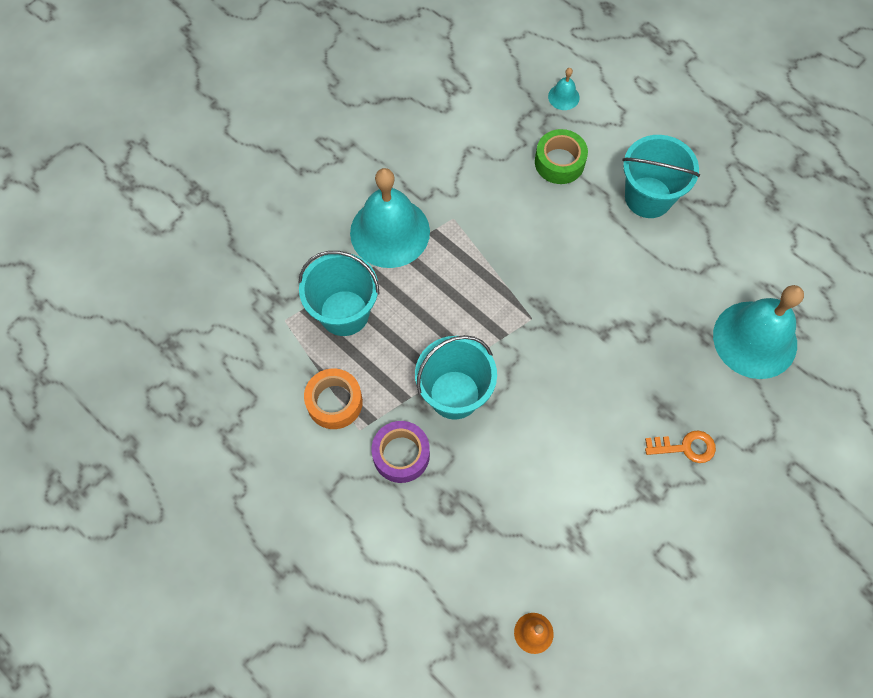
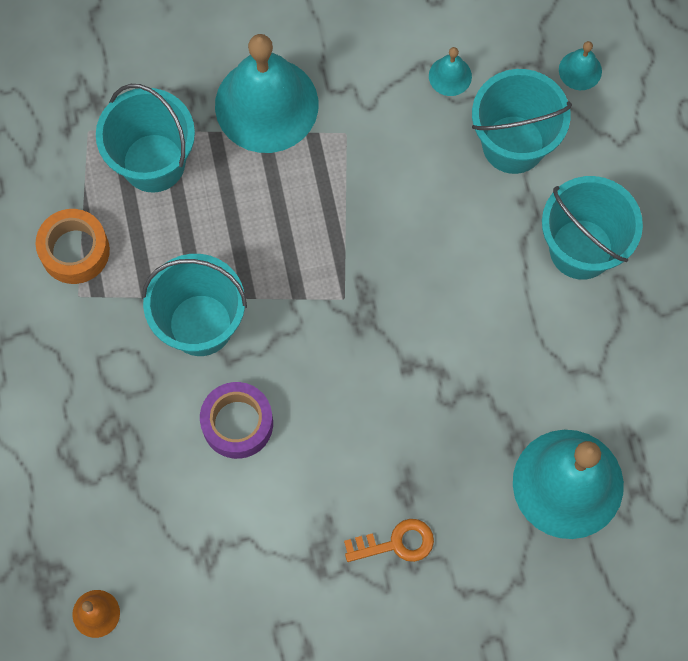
camera: 35 degrees right, 5 degrees up
purple tape [371,421,430,483] -> purple tape moved to [200,382,273,459]
green tape [535,129,588,184] -> turquoise bucket [472,69,572,174]
orange key [645,430,716,463] -> orange key turned 45 degrees counterclockwise [344,519,434,562]
none -> turquoise bell [429,47,472,96]

